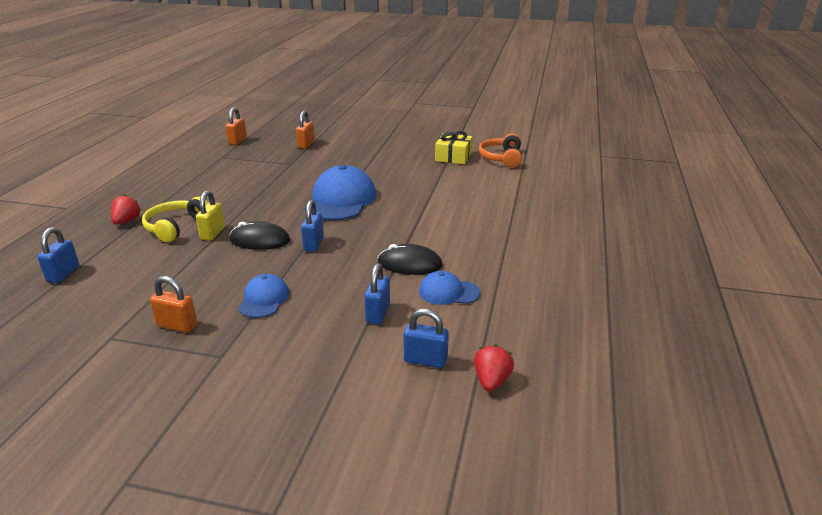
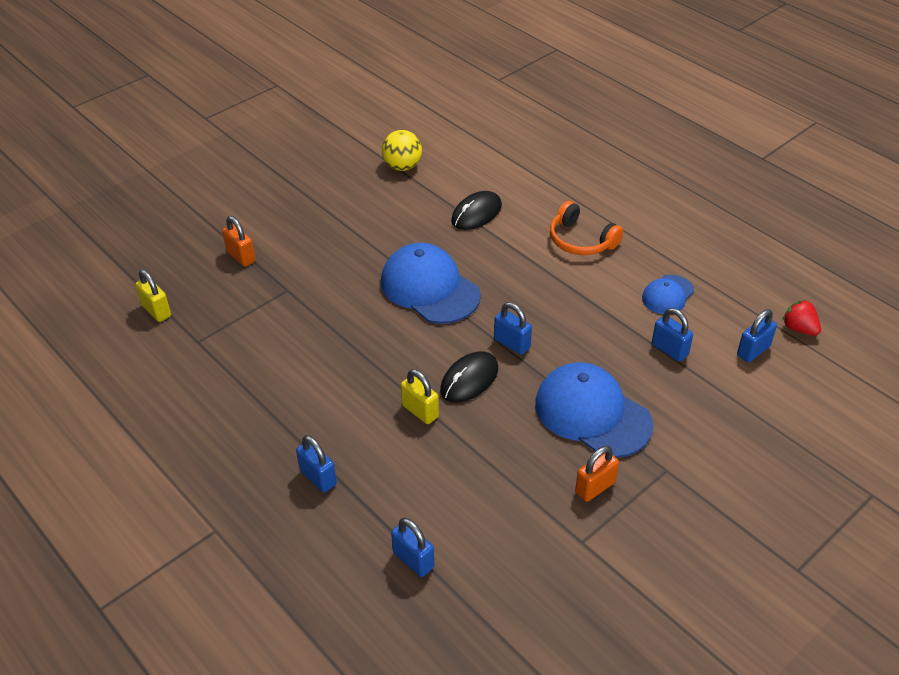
camera: 55 degrees left, 15 degrees up
red strawberry [111,194,141,225] -> blue padlock [296,435,337,493]
yellow headphones [142,197,209,242] -> none
orange padlock [226,107,247,145] -> yellow padlock [135,269,171,322]
blue cap [238,274,289,318] -> blue cap [535,362,653,458], size x1.88
black mouse [378,244,443,275] -> black mouse moved to [451,191,502,230]
yellow gift [435,131,472,164] -> yellow ball [382,130,422,171]
orange headphones [479,133,522,168] -> orange headphones moved to [550,201,624,255]

